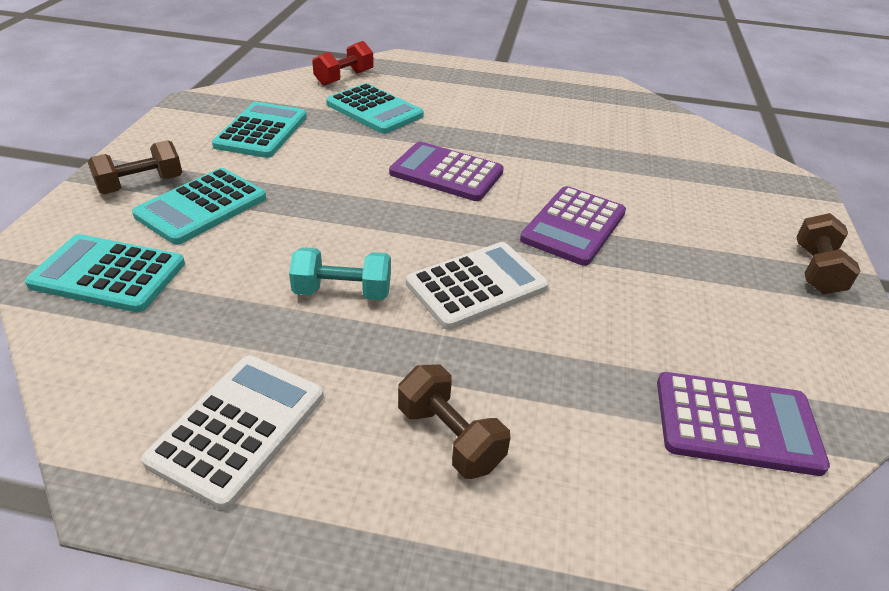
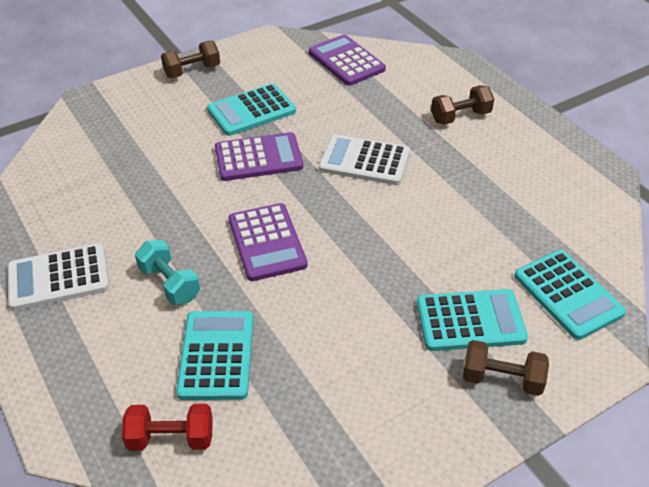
camera: 130 degrees left, 5 degrees up
white calculator [141,355,324,510] -> white calculator moved to [7,244,109,311]
turquoise calculator [212,102,307,158] -> turquoise calculator moved to [207,83,296,136]
turquoise dumbbell [289,247,391,300] -> turquoise dumbbell moved to [135,240,200,305]
brown dumbbell [398,364,511,479] -> brown dumbbell turned 60 degrees clockwise [431,85,494,125]

